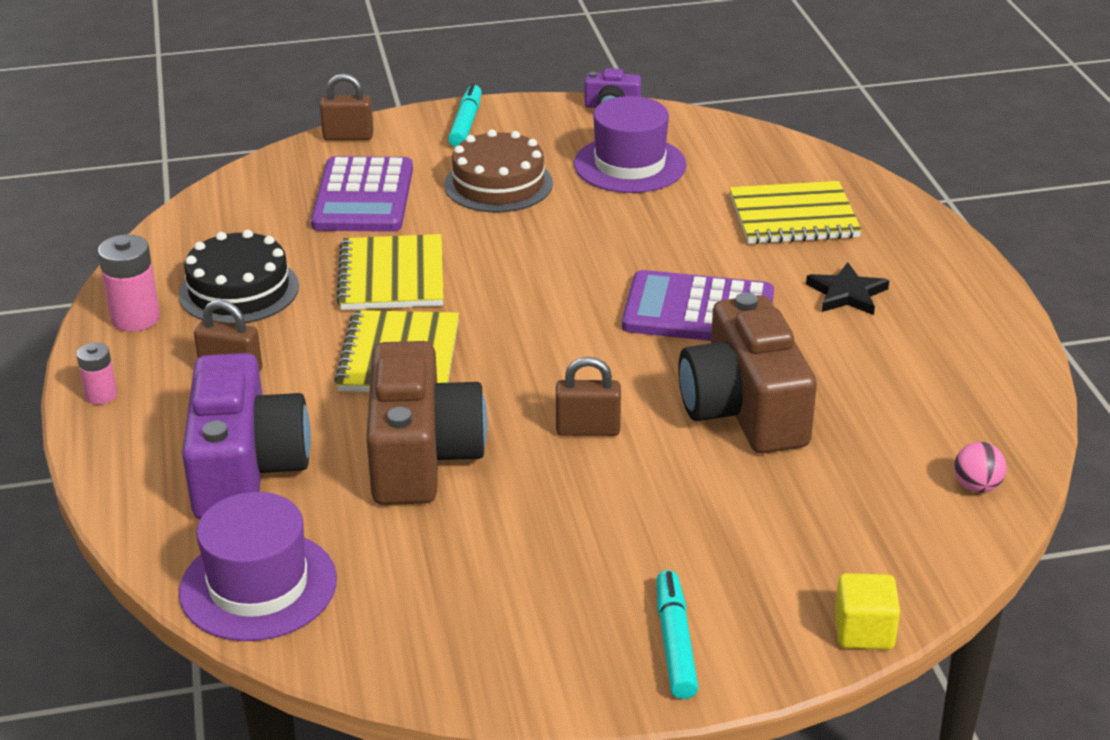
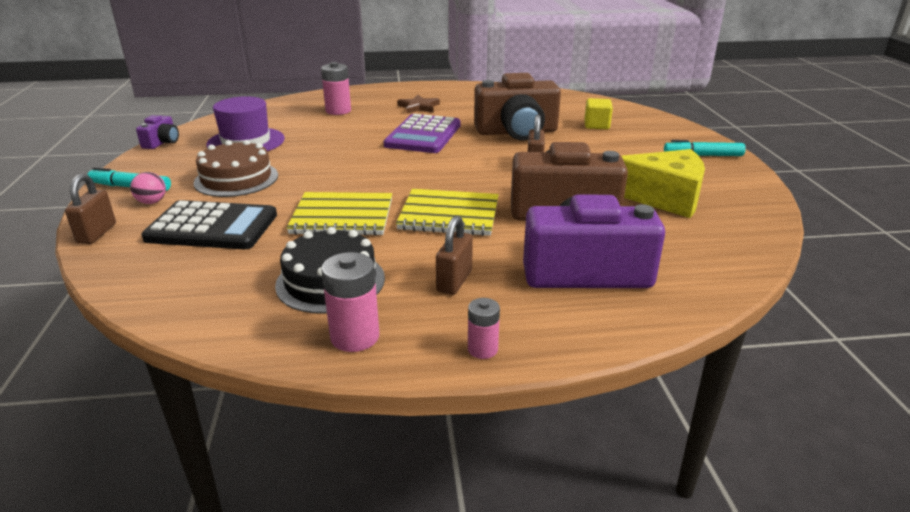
camera: 85 degrees left, 5 degrees down
purple hat [179,492,337,641] -> none
purple calculator [311,156,413,232] -> black calculator [141,200,277,249]
yellow notebook [730,181,862,244] -> pink battery [321,62,351,115]
black star [806,262,889,315] -> brown star [397,95,440,113]
yellow cube [835,573,900,650] -> yellow cube moved to [584,98,613,129]
pink ball [954,442,1007,493] -> pink ball moved to [130,172,166,204]
none -> yellow cheese [621,149,705,218]

